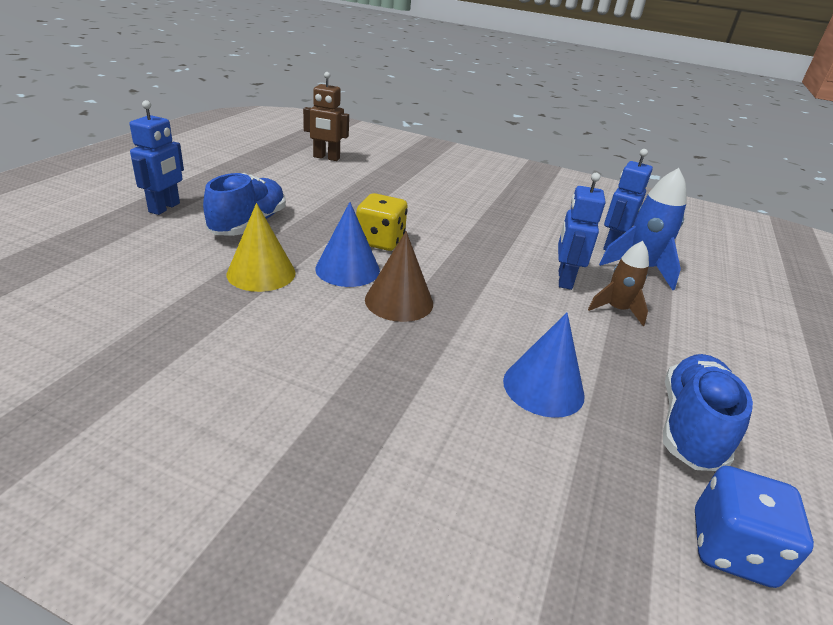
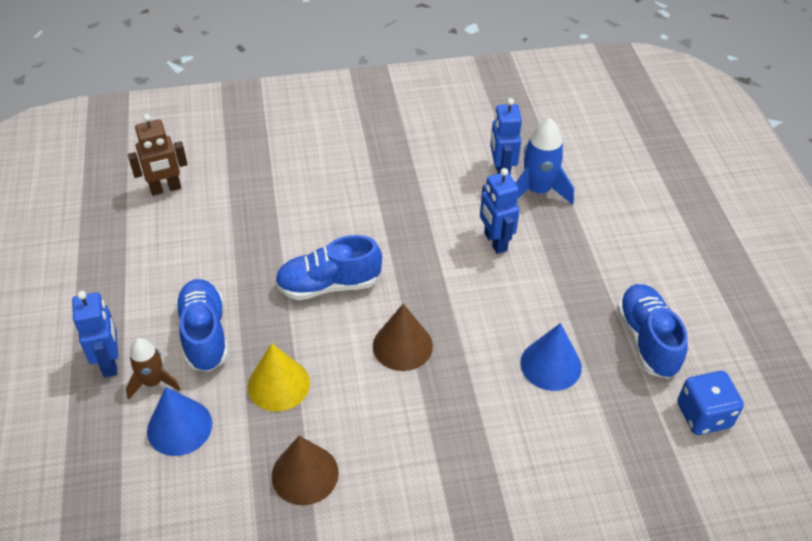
camera: 30 degrees left, 15 degrees up
blue cone [315,202,380,287] -> blue cone moved to [147,387,212,456]
yellow dice [356,193,408,251] -> blue shoe [275,235,382,300]
brown rocket [588,241,649,326] -> brown rocket moved to [126,338,181,400]
none -> brown cone [272,436,339,505]

